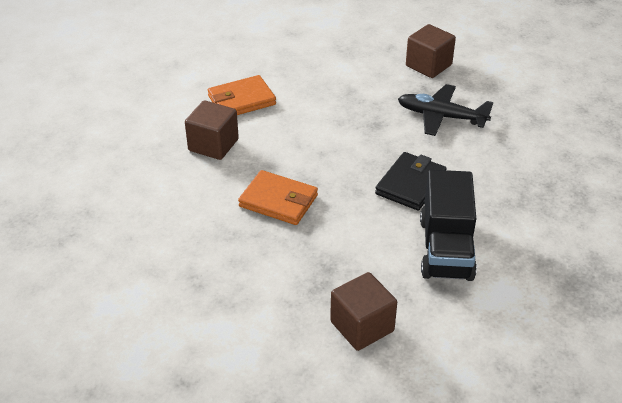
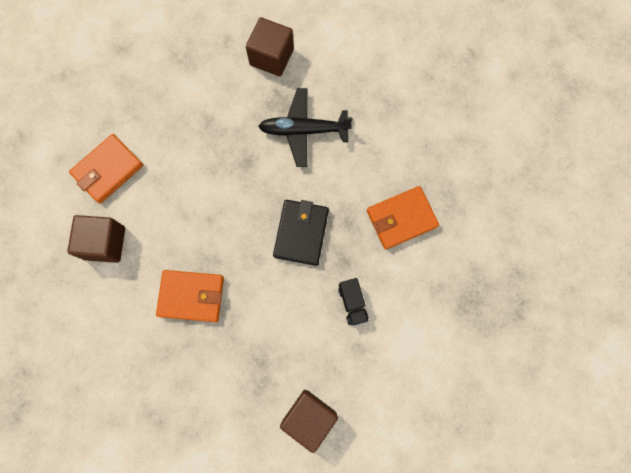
camera: 20 degrees left, 35 degrees up
black truck [420,170,477,281] -> black truck [338,278,369,326], size x0.47
none -> orange wallet [367,186,439,250]

